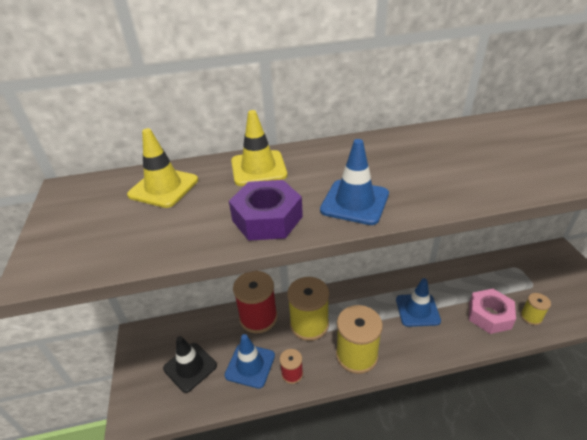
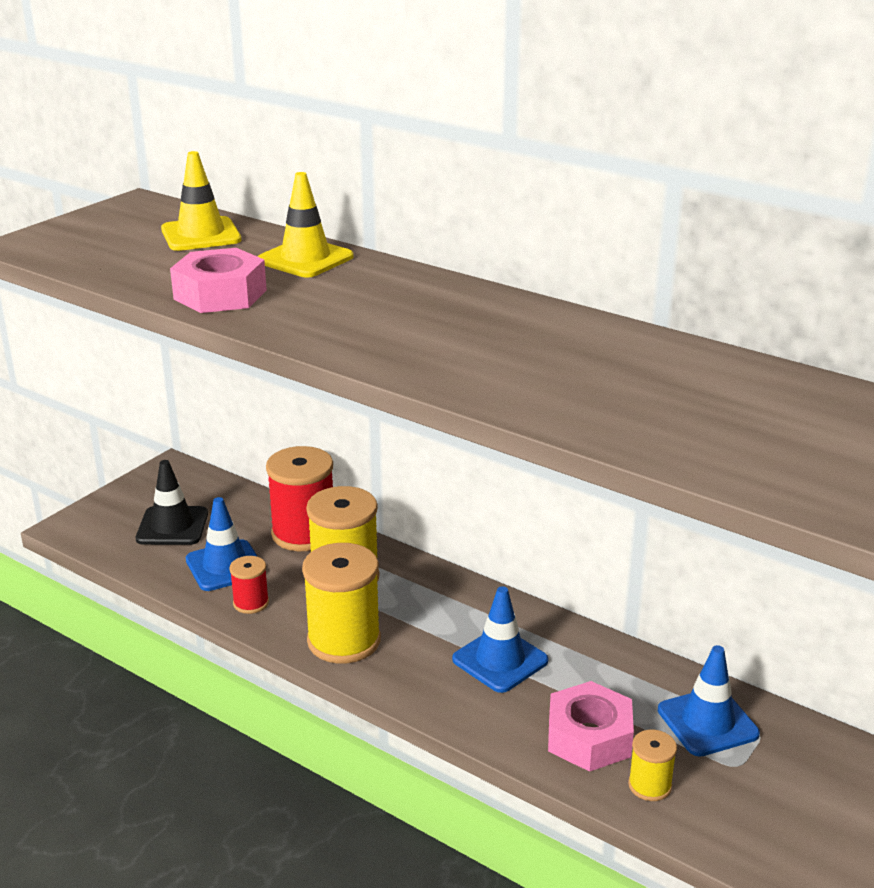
camera: 45 degrees right, 10 degrees down
purple nut [229,180,303,241] -> pink nut [170,248,267,313]
blue traffic cone [320,139,389,225] -> blue traffic cone moved to [658,645,760,757]

